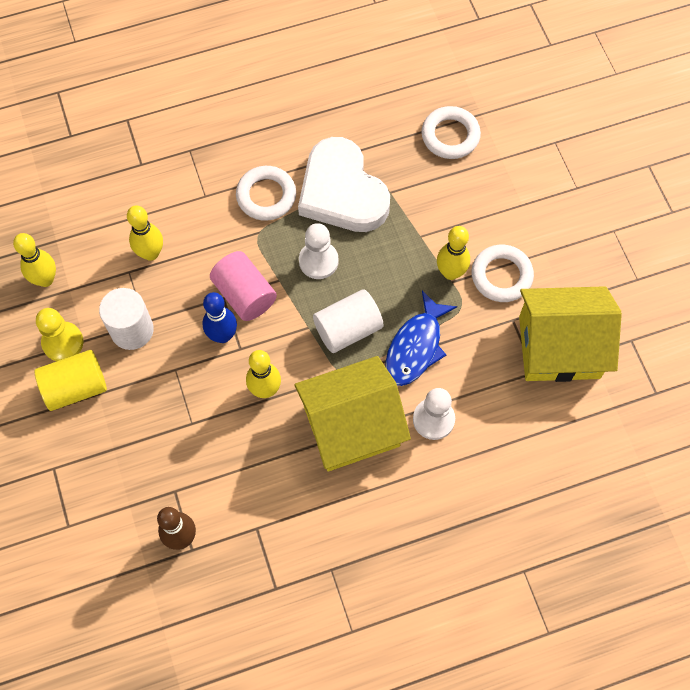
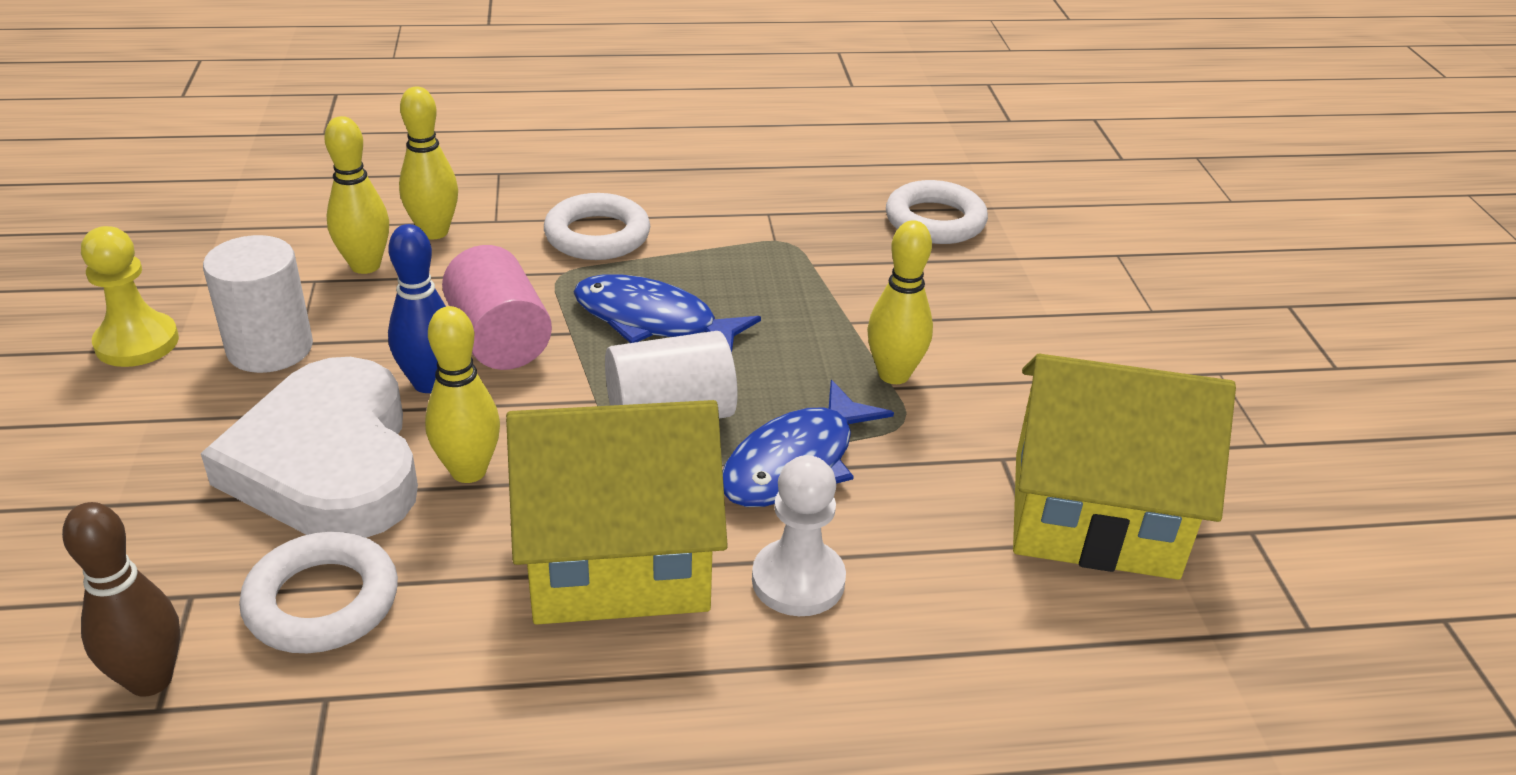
camera: 10 degrees right, 30 degrees down
yellow bowling pin [13,233,56,287] -> yellow bowling pin moved to [399,87,458,239]
yellow cylinder [35,350,107,411] -> none
white heart [298,137,390,232] -> white heart moved to [201,357,418,538]
white pawn [299,223,339,279] -> blue fish [573,274,761,352]
white ring [471,245,534,302] -> white ring moved to [239,532,398,653]

